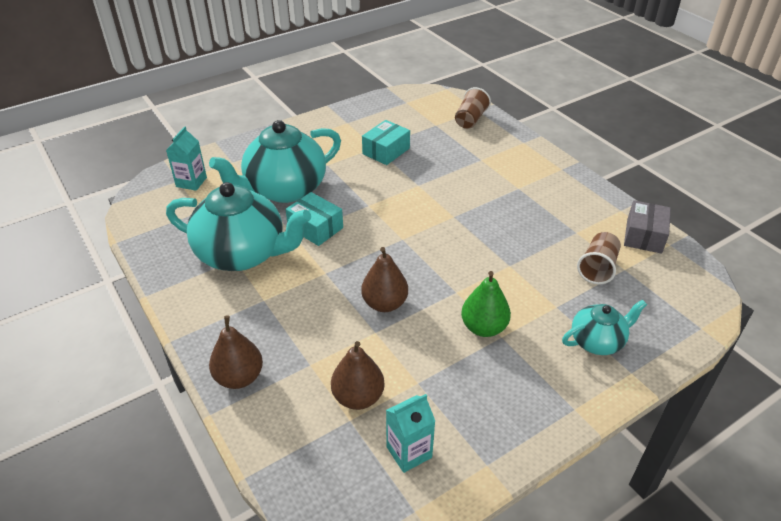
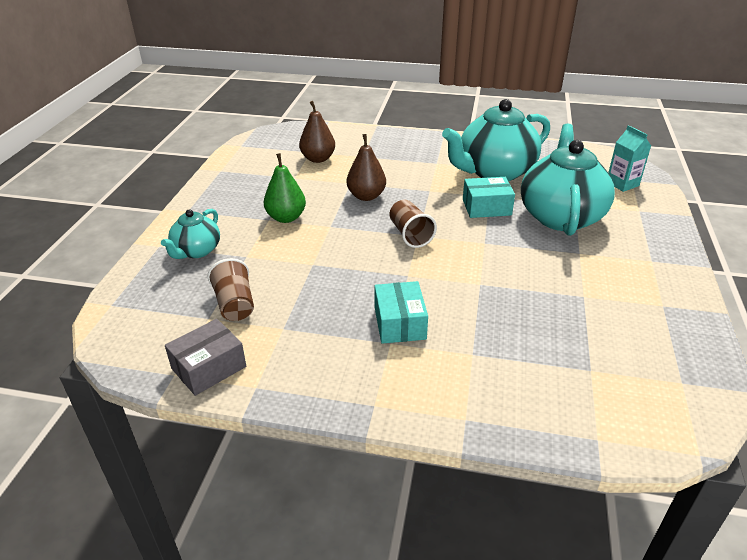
camera: 135 degrees right, 5 degrees down
brown pear [209,315,263,389] -> none
turquoise box [362,120,410,165] -> turquoise box moved to [374,281,428,344]
turquoise carton [386,394,435,473] -> none
brown cup [455,87,491,129] -> brown cup moved to [390,200,437,248]
grey box [624,200,671,254] -> grey box turned 75 degrees clockwise [165,319,246,396]

